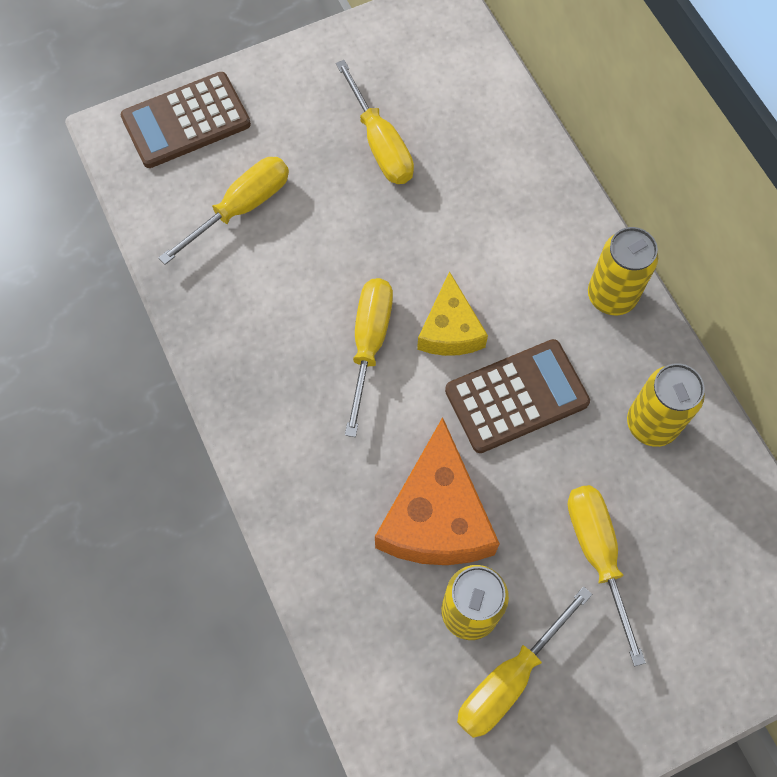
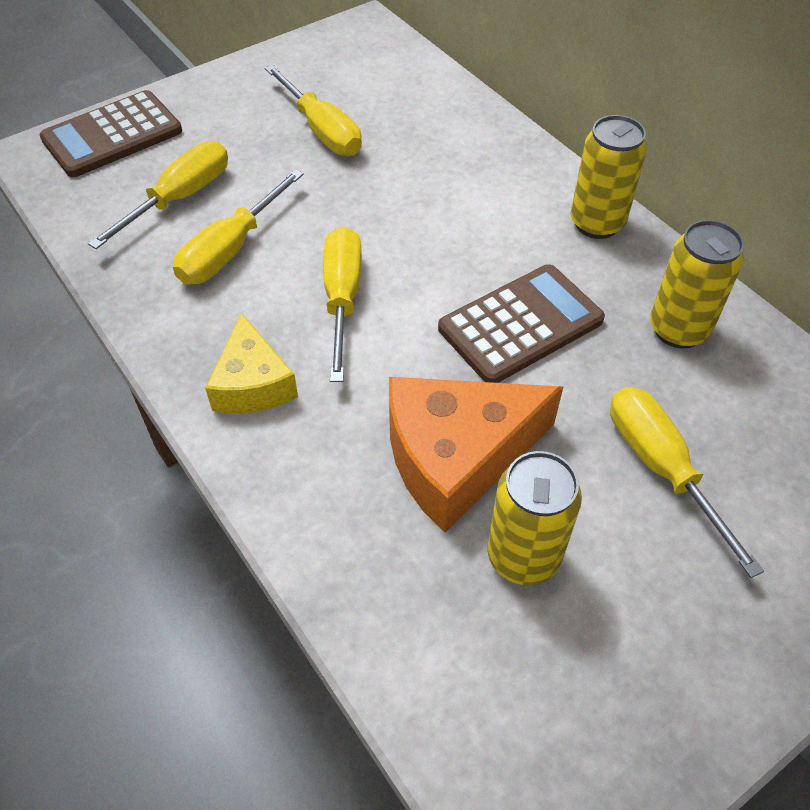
camera: 10 degrees left, 15 degrees down
orange cheese [375,417,500,565] -> orange cheese turned 75 degrees clockwise [389,377,563,533]
yellow cheese [417,271,488,356] -> yellow cheese moved to [205,313,298,413]
yellow screwdriver [457,586,592,738] -> yellow screwdriver moved to [173,169,304,285]

